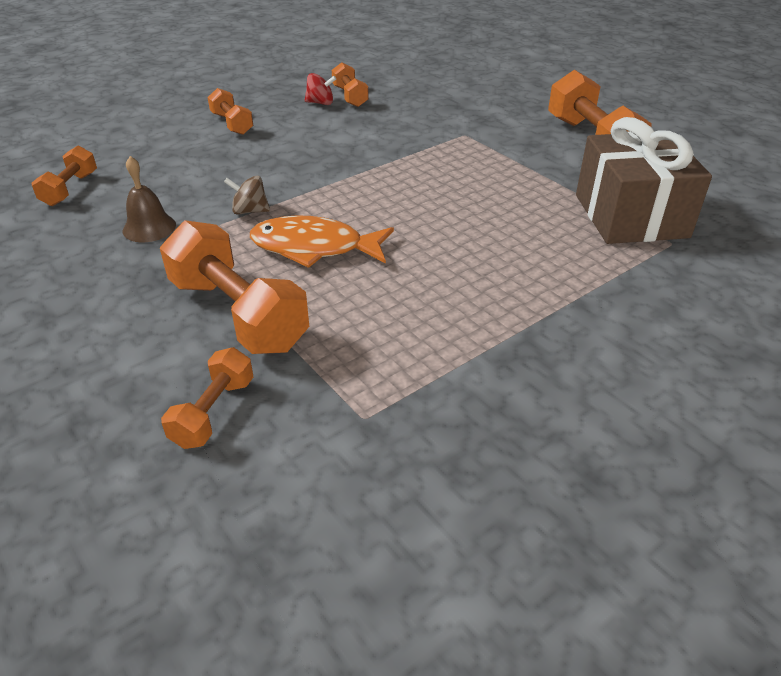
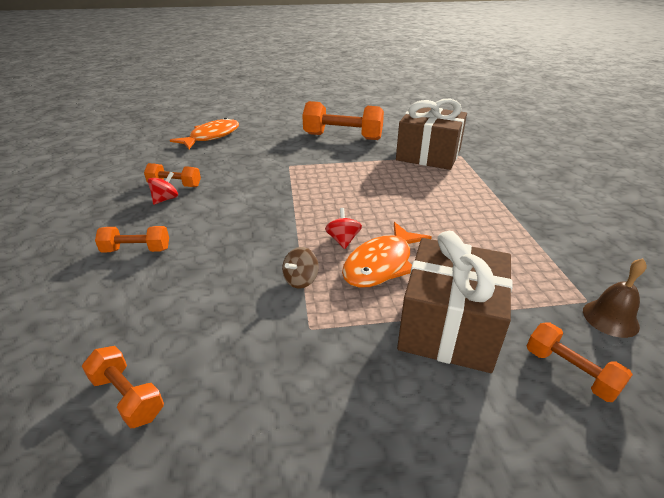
camera: 60 degrees left, 5 degrees down
brown bell [123,156,176,242] -> brown bell moved to [583,258,647,338]
orange dumbbell [160,220,309,354] -> brown gift [397,231,513,373]
none -> orange fish [170,118,239,149]
none -> red spinning top [325,208,362,249]

